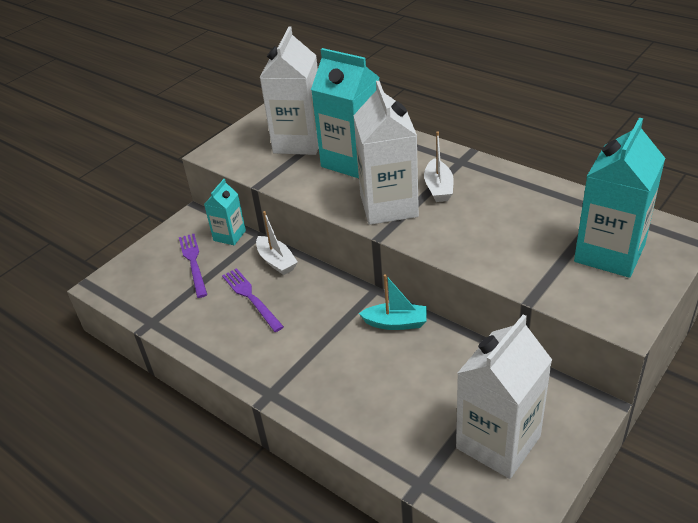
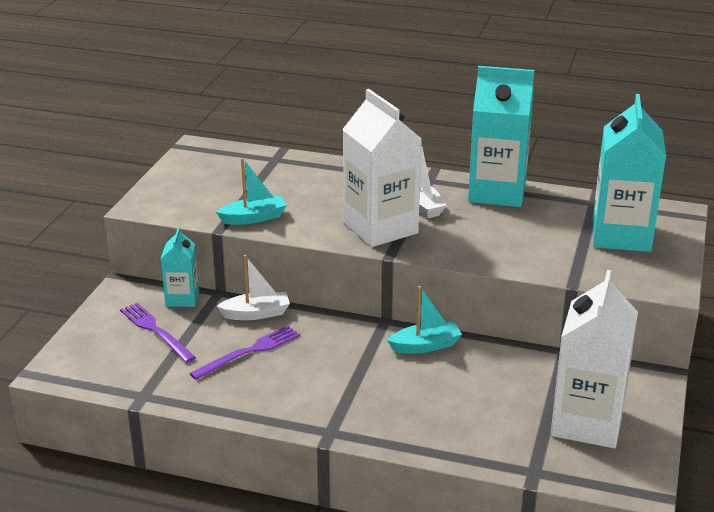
camera: 25 degrees left, 10 degrees down
purple fork [222,268,284,332] -> purple fork turned 105 degrees clockwise [189,326,300,380]
white boat [256,211,298,275] -> white boat turned 45 degrees counterclockwise [217,255,290,320]
white carton [260,27,319,155] -> none
turquoise carton [311,48,379,178] -> turquoise carton moved to [468,66,534,207]
none -> turquoise boat [216,158,287,225]

